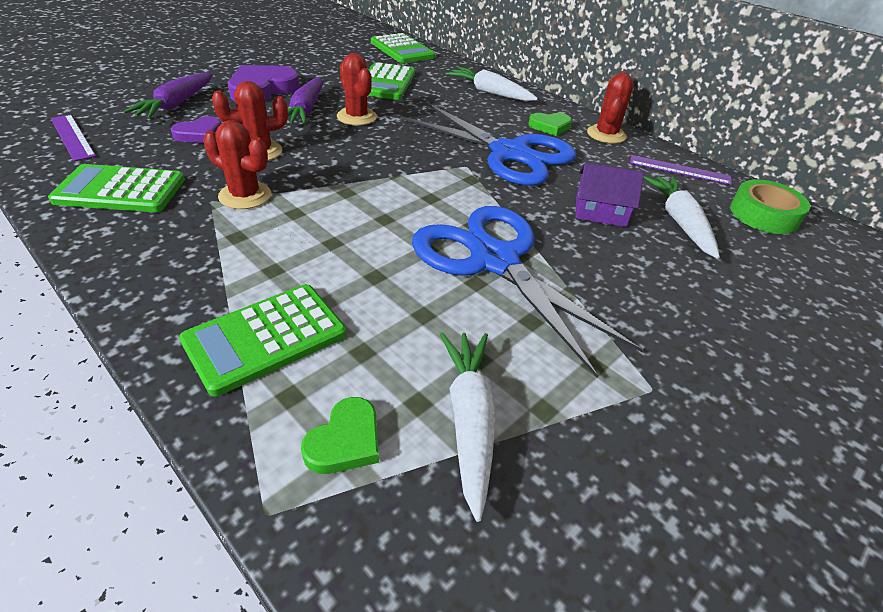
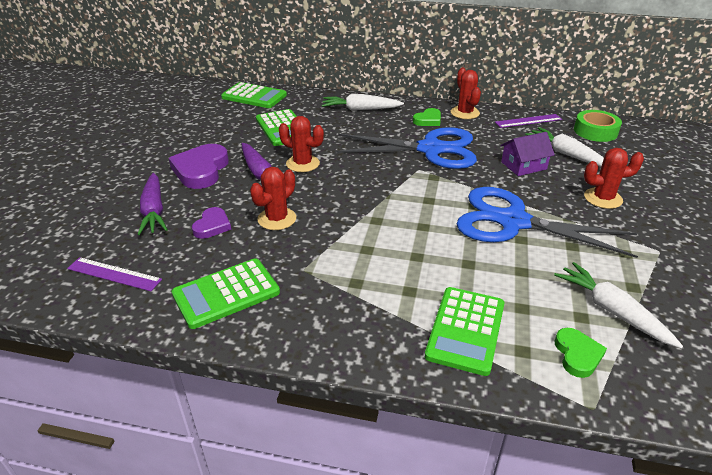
camera: 30 degrees left, 5 degrees down
red cactus [203,120,271,209] -> red cactus moved to [584,148,644,209]

